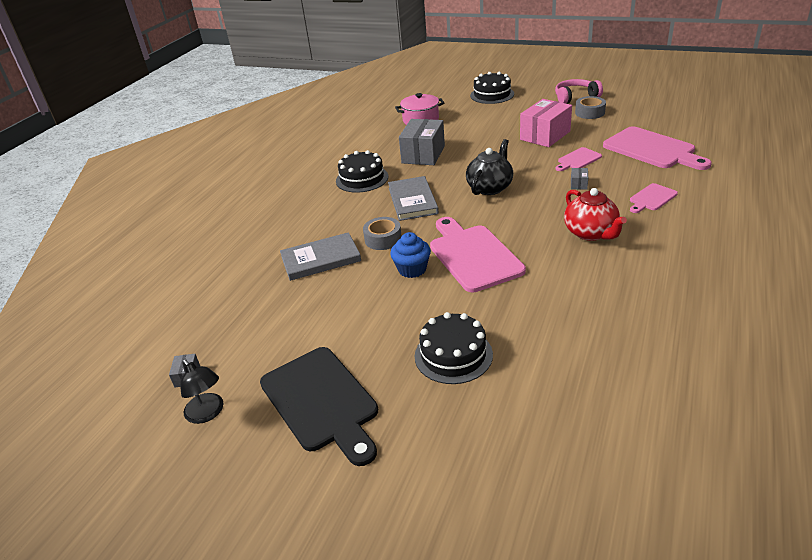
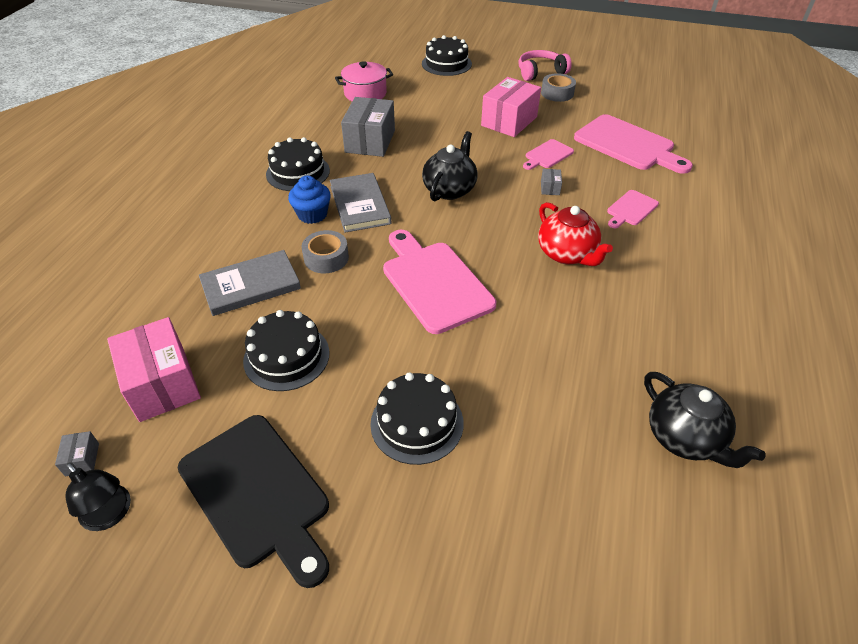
camera: 10 degrees left, 10 degrees up
blue cupcake [390,232,431,278] -> blue cupcake moved to [288,175,331,224]
none -> pink box [107,317,201,422]
none -> black cake [243,310,330,391]
none -> black teapot [644,372,765,468]

